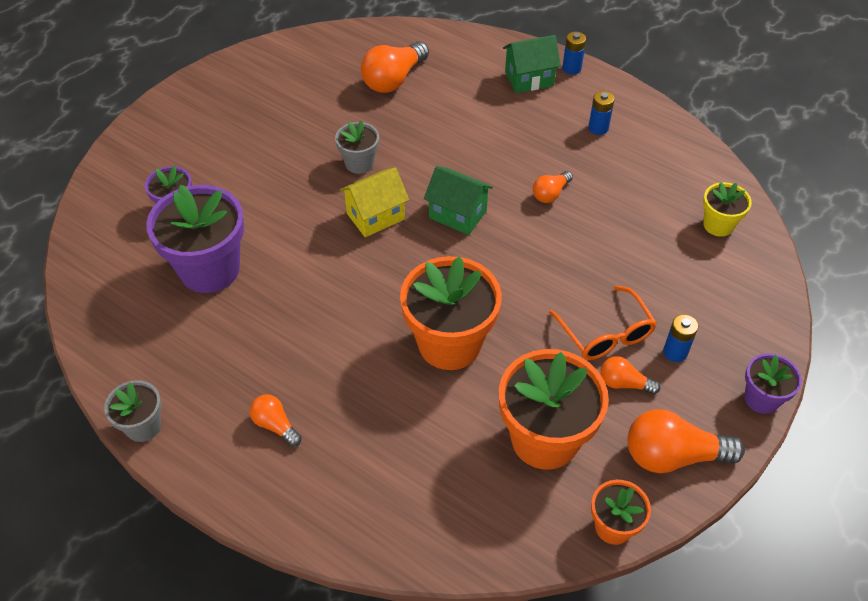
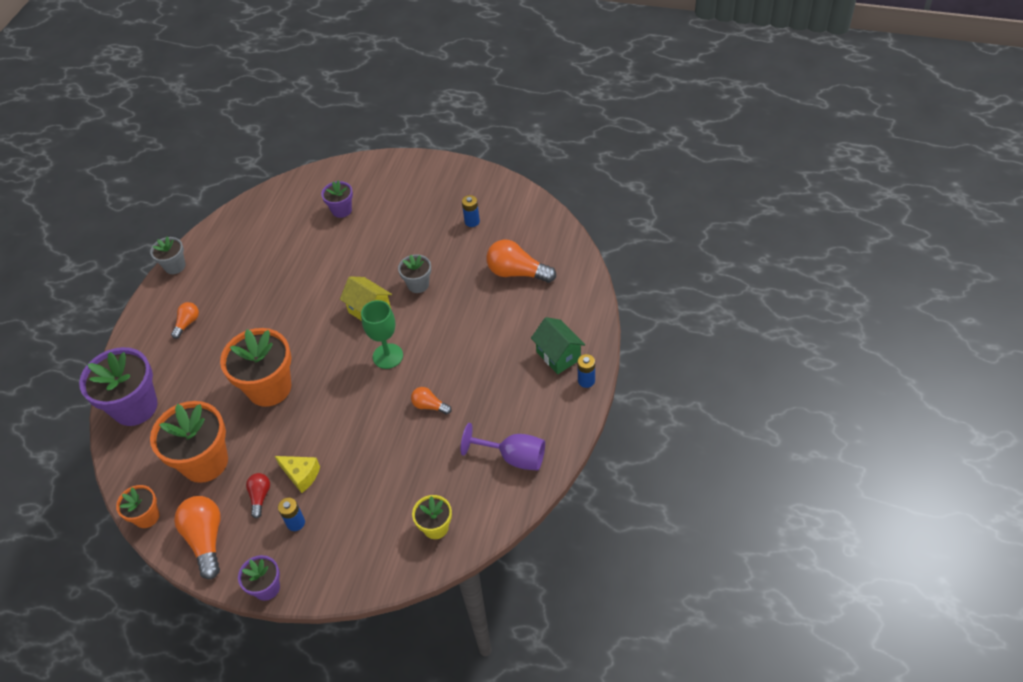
camera: 75 degrees right, 0 degrees up
purple flower pot [146,184,244,293] -> purple flower pot moved to [79,347,158,426]
green house [424,166,493,235] -> green goblet [361,300,403,369]
orange glasses [549,286,657,360] -> yellow cheese [275,456,320,493]
blue battery [588,91,615,135] -> blue battery moved to [462,195,480,227]
orange light bulb [601,356,660,394] -> red light bulb [246,473,270,518]
none -> purple goblet [461,423,545,471]

